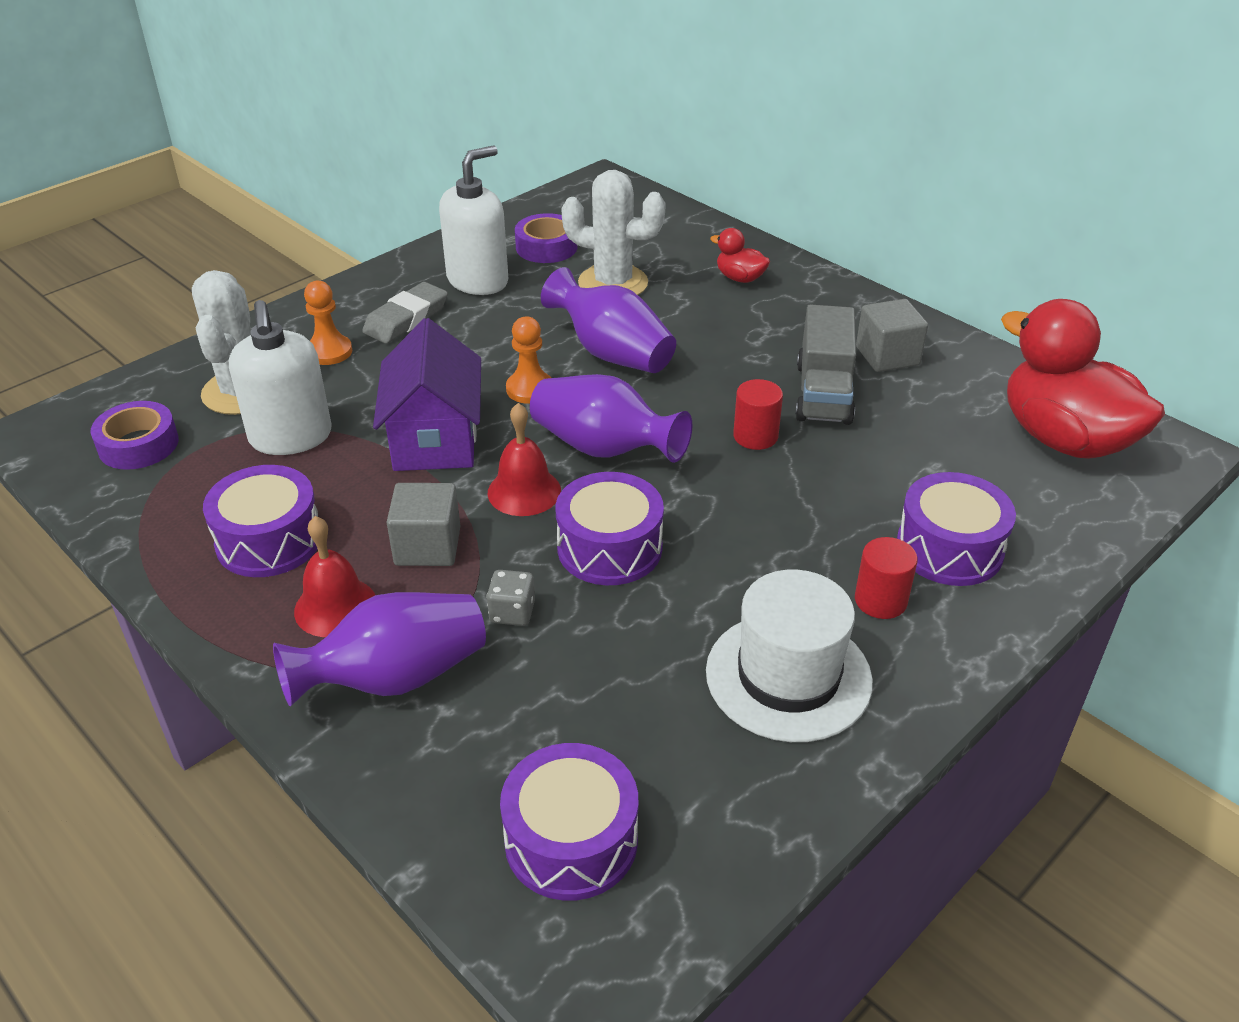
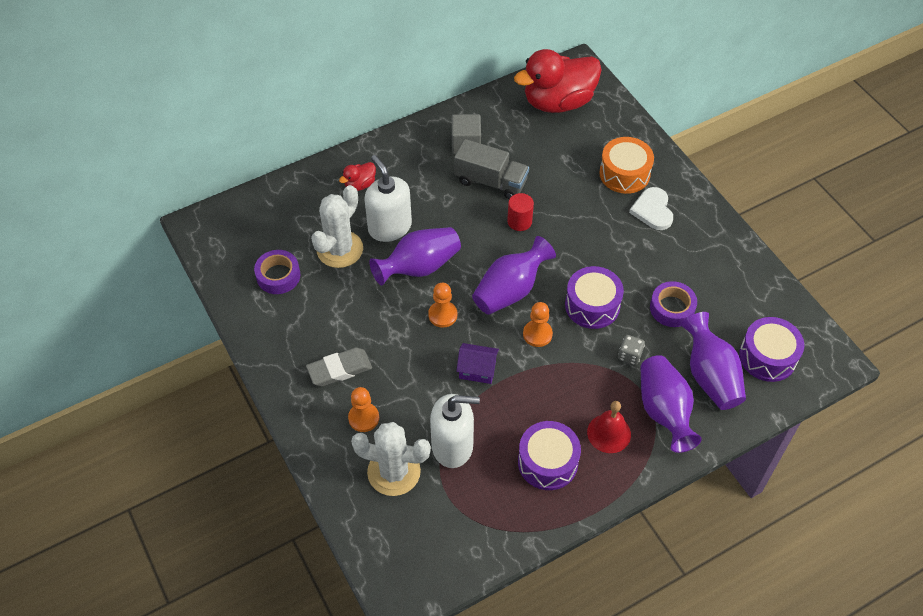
camera: 75 degrees left, 15 degrees up
purple tape [91,401,179,470] -> purple tape moved to [650,281,697,327]
grey eraser [362,282,448,344] -> grey eraser turned 75 degrees counterclockwise [306,347,372,386]
purple house [373,318,481,471] -> purple house [456,343,499,384], size x0.56
grey cube [387,483,460,566] -> none
white soap dispenser [439,145,509,295] -> white soap dispenser moved to [364,155,412,242]
red bell [488,403,561,516] -> orange pawn [523,302,553,347]
white hat [706,570,873,742] -> none
red cylinder [855,537,918,619] -> white heart [629,187,673,230]
purple drum [897,472,1016,586] -> orange drum [599,137,654,194]
none -> purple vase [681,312,746,410]

